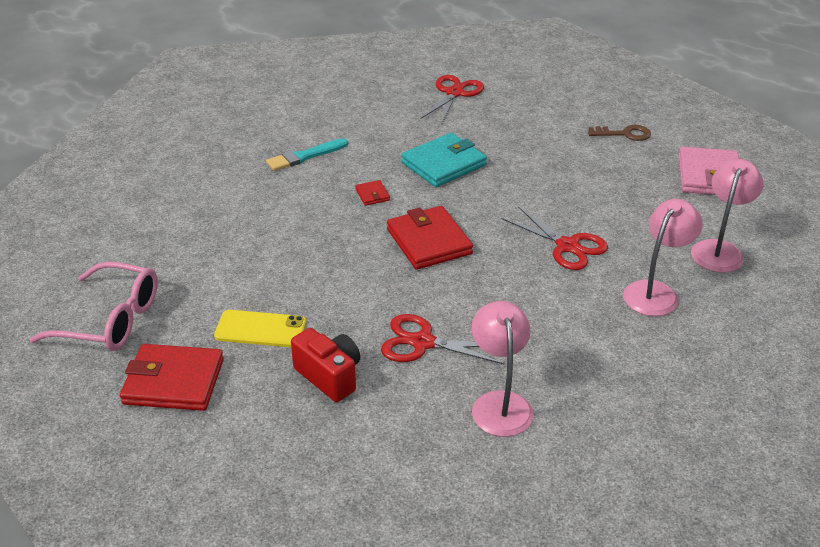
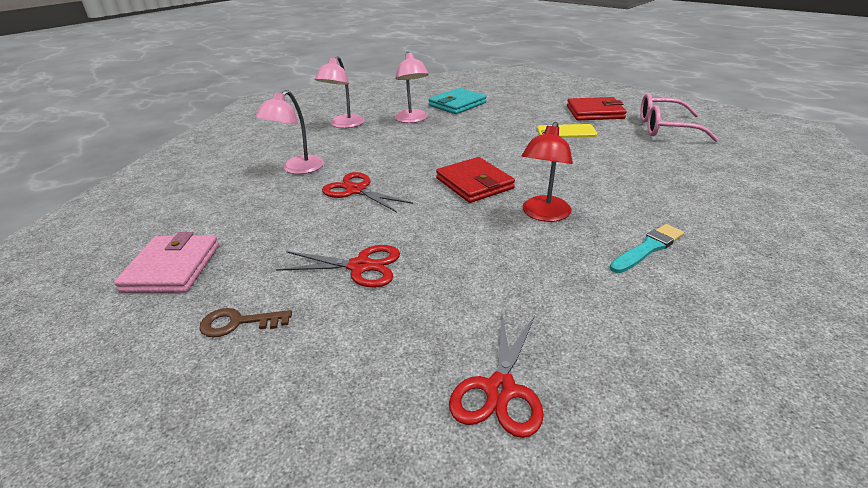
camera: 175 degrees right, 5 degrees down
red camera [291,328,360,402] -> none
red wallet [355,180,390,206] -> red lamp [521,122,573,222]
red scissors [381,314,504,364] -> red scissors moved to [276,245,400,288]
turquoise wallet [401,133,487,187] -> turquoise wallet moved to [429,88,487,114]
pink lamp [691,159,763,273] -> pink lamp moved to [315,56,364,128]

